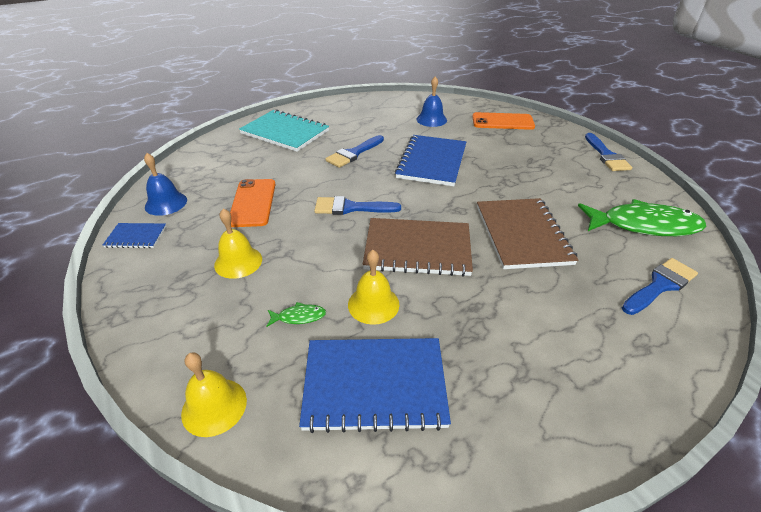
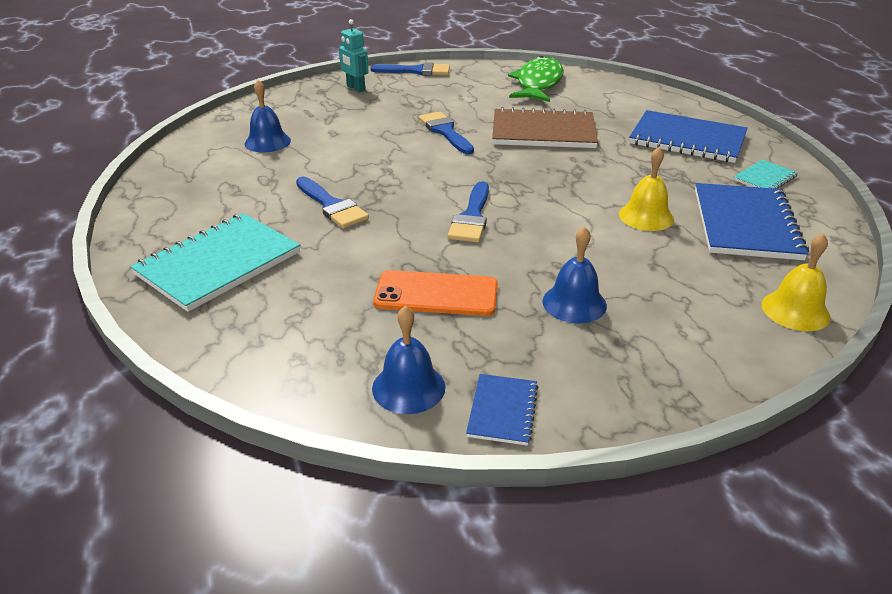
camera: 80 degrees left, 5 degrees down
yellow bell [214,208,262,279] -> blue bell [542,226,607,323]
green fish [266,302,326,327] -> none
brown notebook [363,218,473,277] -> none
blue notebook [395,135,466,186] -> blue notebook moved to [629,110,748,163]
orange phone [472,112,535,130] -> none
blue brush [622,258,698,315] -> blue brush moved to [419,112,474,154]
none -> turquoise robot [339,19,369,92]
none -> turquoise notebook [733,159,798,189]

